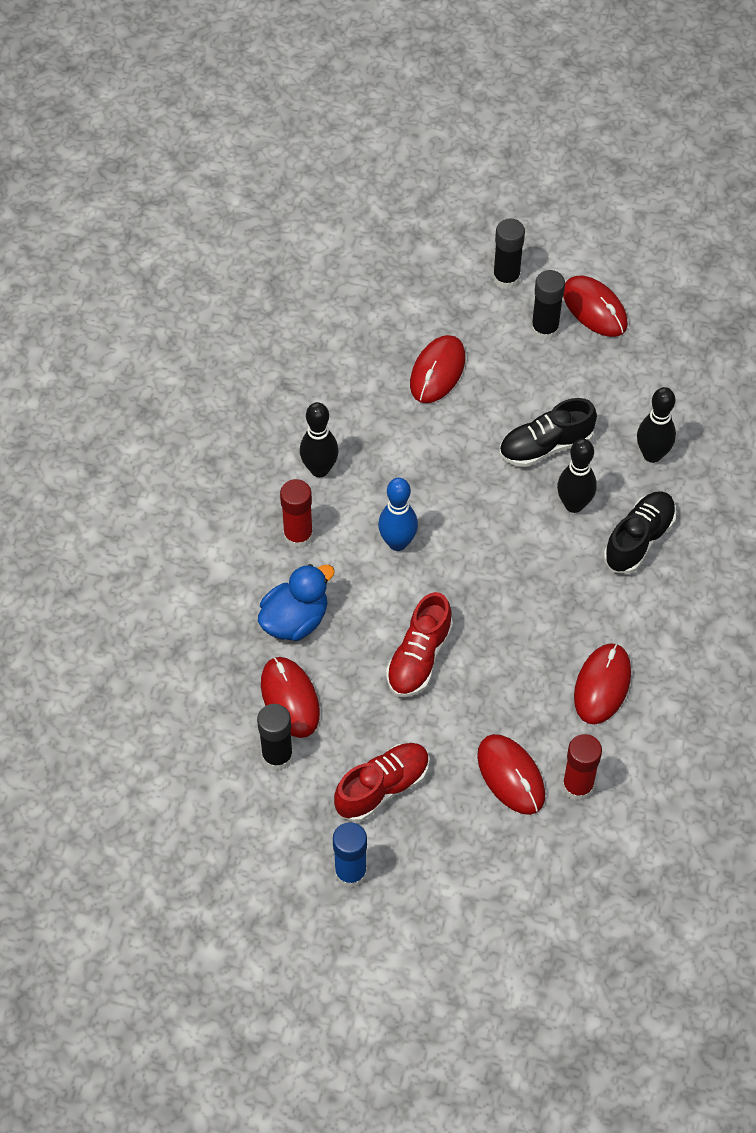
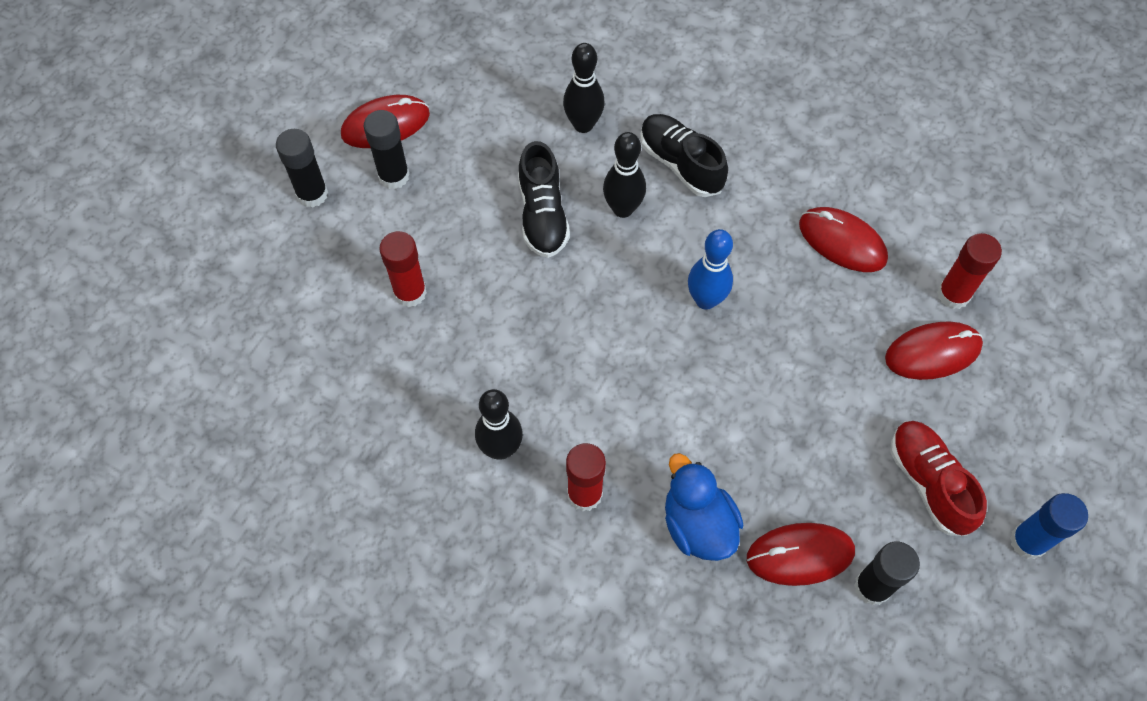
camera: 75 degrees left, 5 degrees up
blue bowling pin [378,478,418,551] -> blue bowling pin moved to [688,229,733,310]
red shoe [386,592,453,697] -> none
red mouse [410,335,465,403] -> red glue stick [379,231,427,307]

